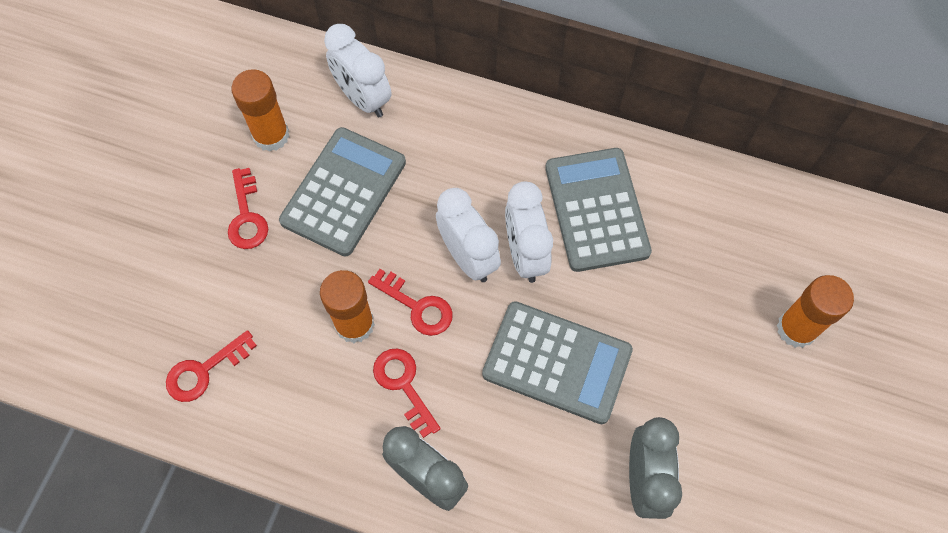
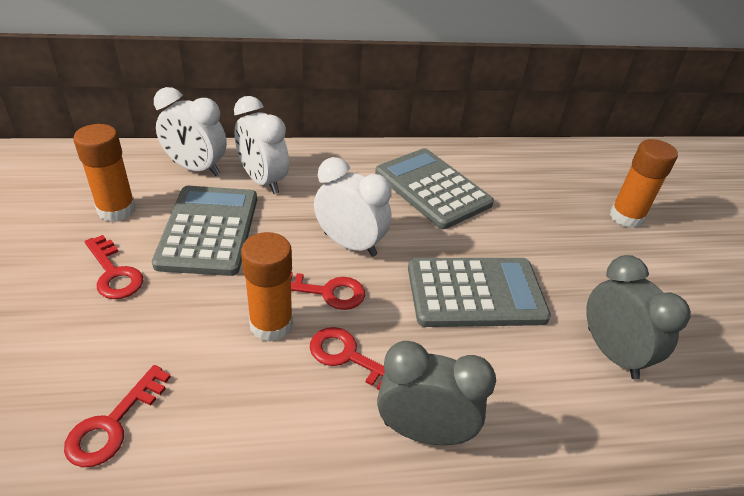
camera: 30 degrees left, 25 degrees down
white clock [505,181,553,283] -> white clock moved to [234,96,289,194]

